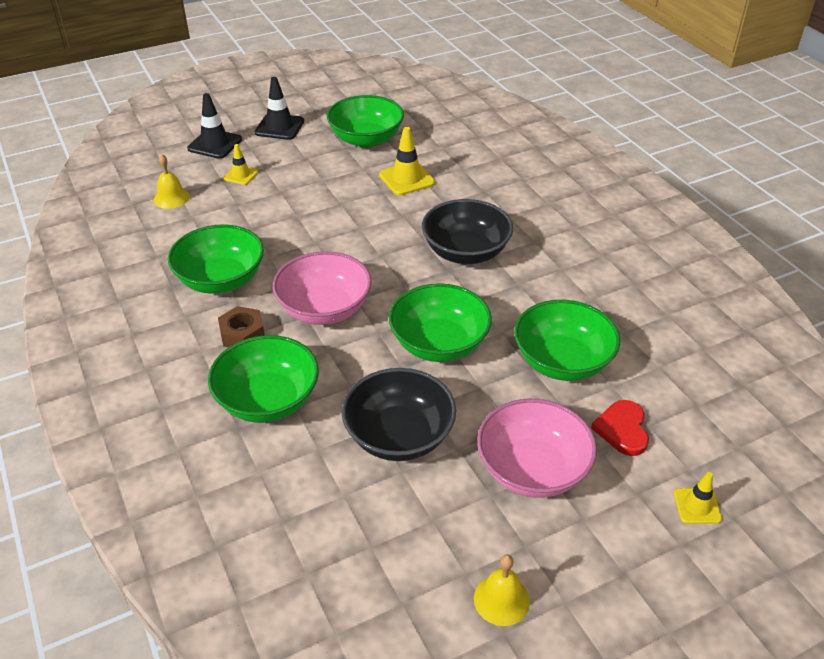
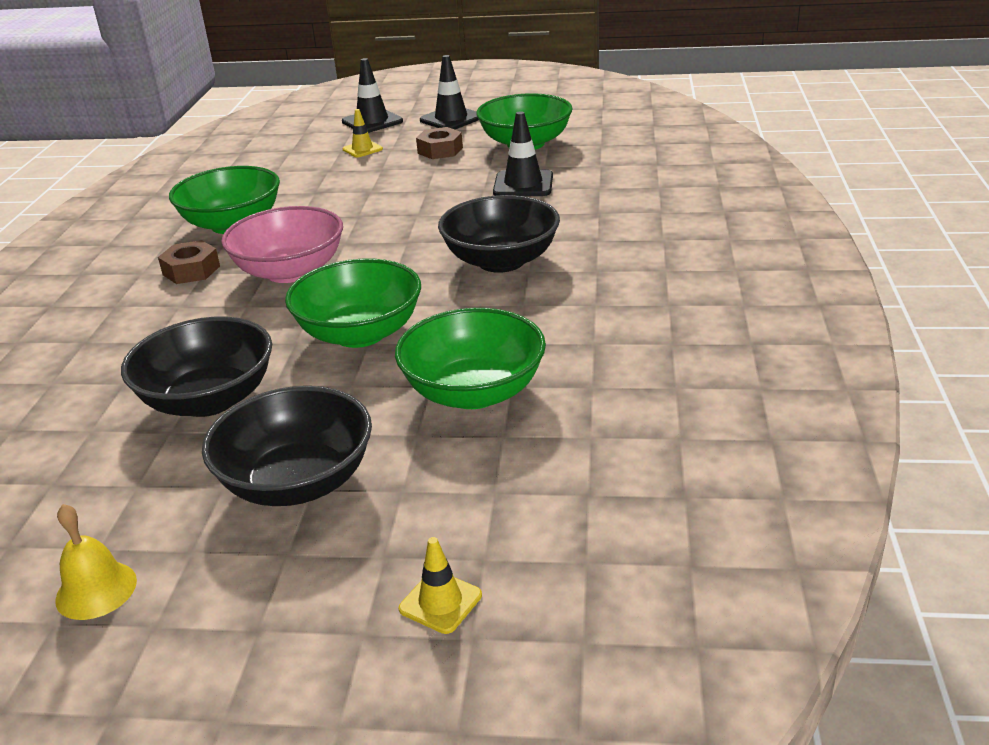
camera: 35 degrees right, 10 degrees down
yellow bell [154,154,190,209] -> none
green bowl [208,335,319,423] -> none
yellow traffic cone [379,127,435,196] -> black traffic cone [493,111,553,196]
pink bowl [477,399,597,498] -> black bowl [202,386,372,506]
red heart [591,400,649,456] -> none
none -> brown nut [416,127,463,159]

